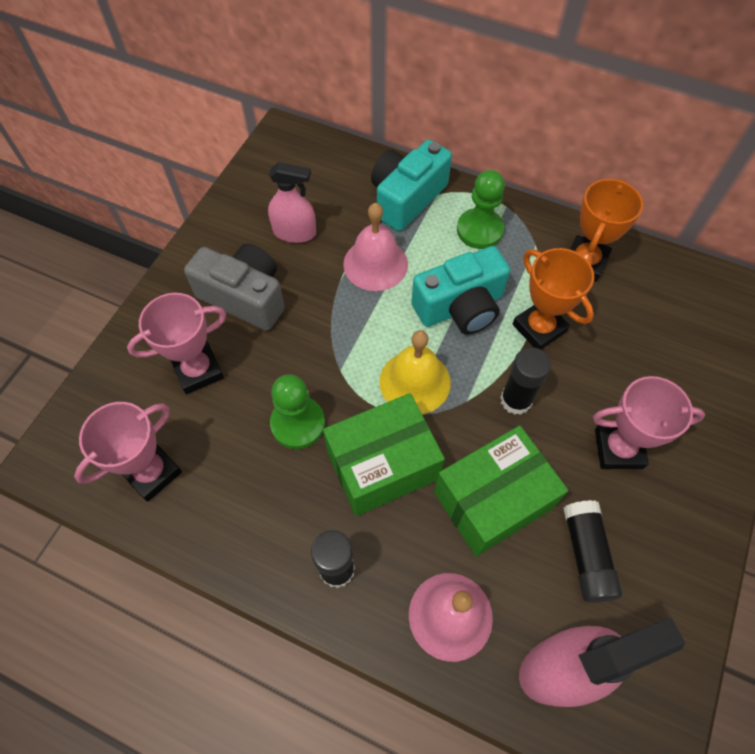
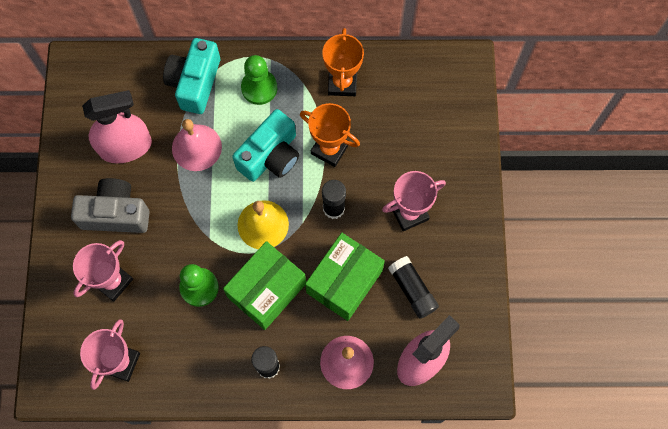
camera: 25 degrees left, 10 degrees up
pink spray bottle [268,162,316,243] -> pink spray bottle [82,90,152,163], size x1.55

